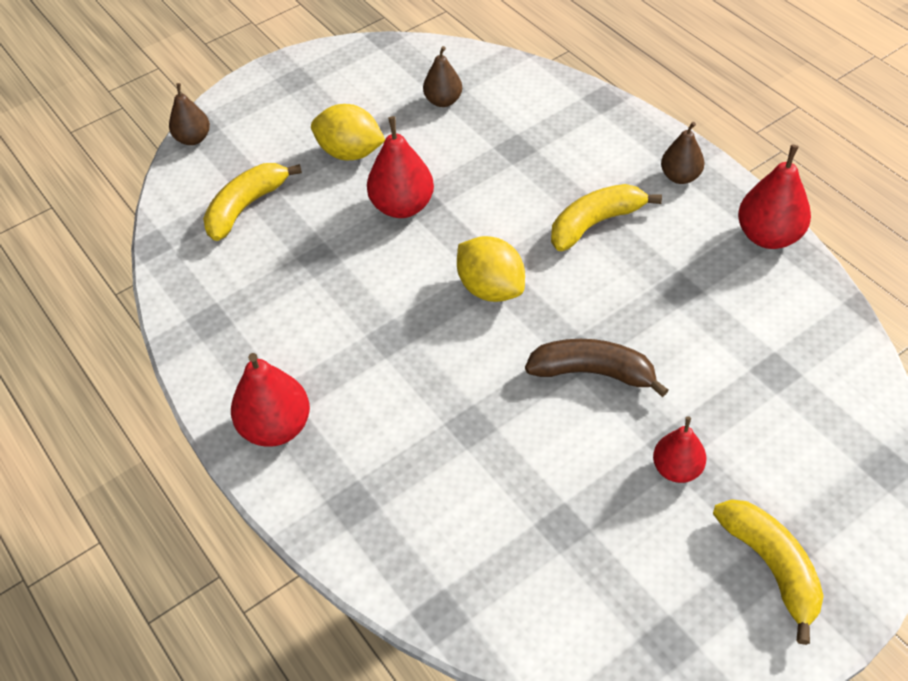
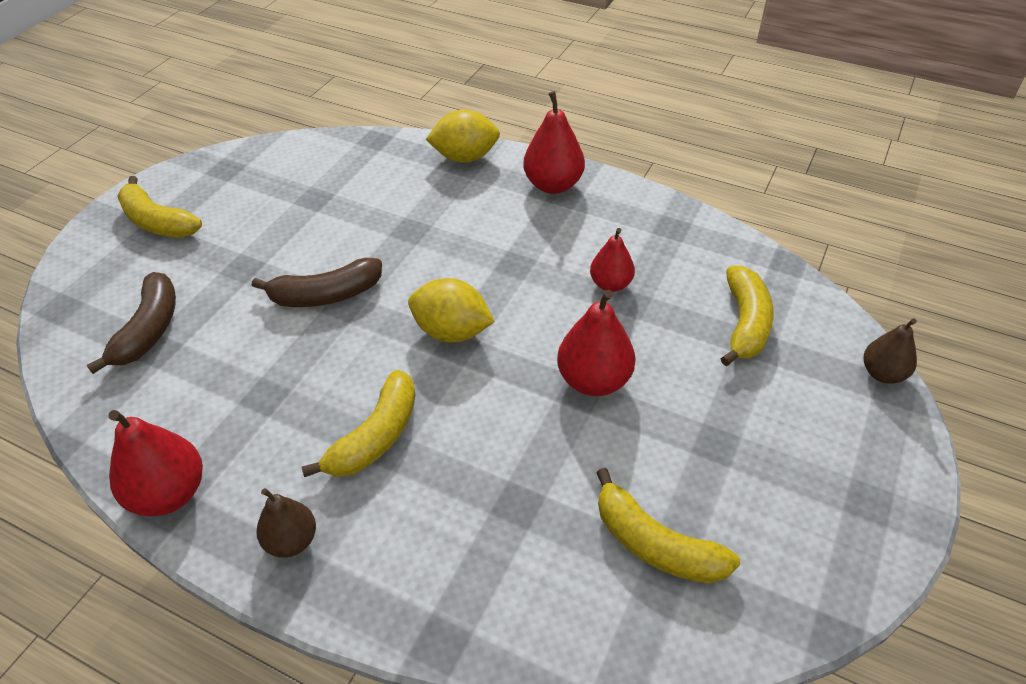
camera: 150 degrees right, 5 degrees down
yellow lemon [311,104,385,160] -> yellow lemon moved to [425,110,500,163]
brown pear [423,46,462,107] -> yellow banana [596,468,740,583]
red pear [653,416,706,483] -> red pear moved to [590,228,635,292]
none -> brown banana [87,272,176,374]

